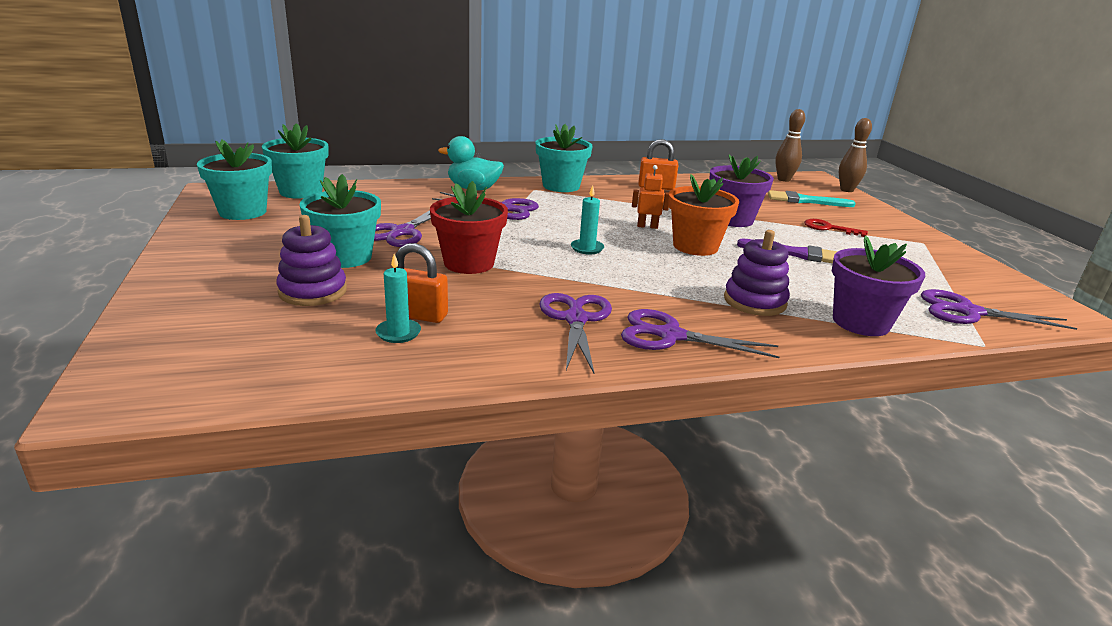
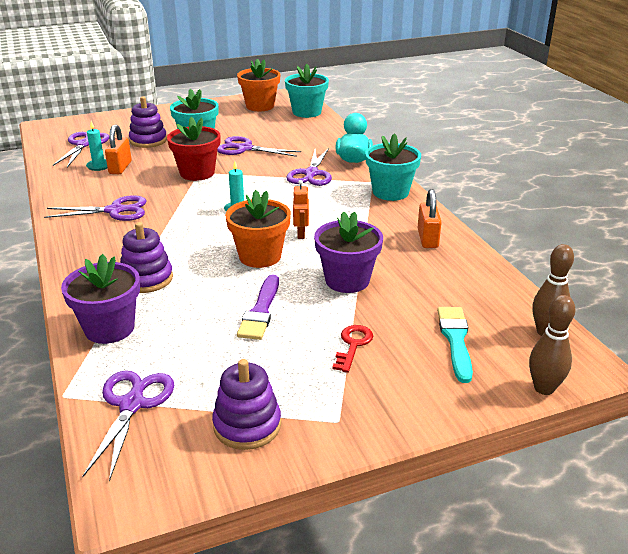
camera: 85 degrees right, 5 degrees up
turquoise flower pot [197,139,272,220] -> orange flower pot [237,59,280,111]
purple scissors [621,309,779,358] -> purple scissors moved to [53,132,109,168]
none -> purple stacking toy [212,359,281,450]

